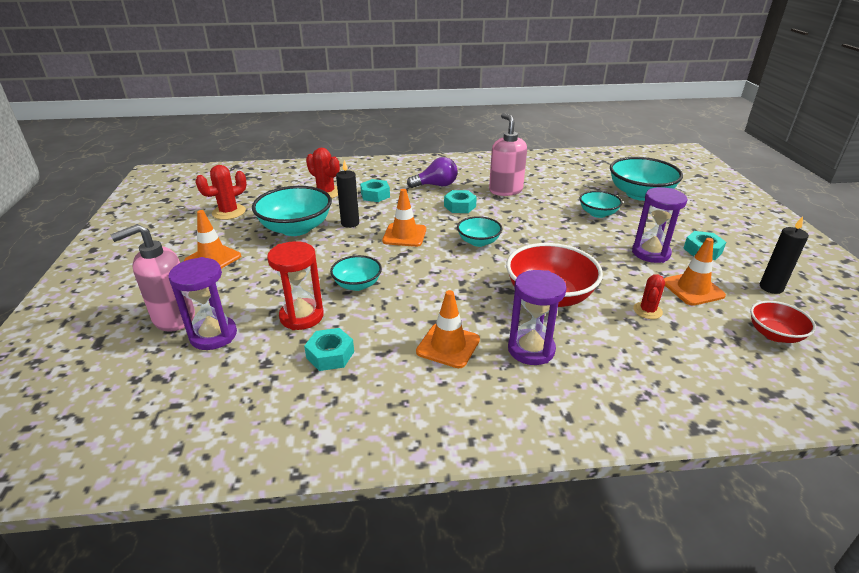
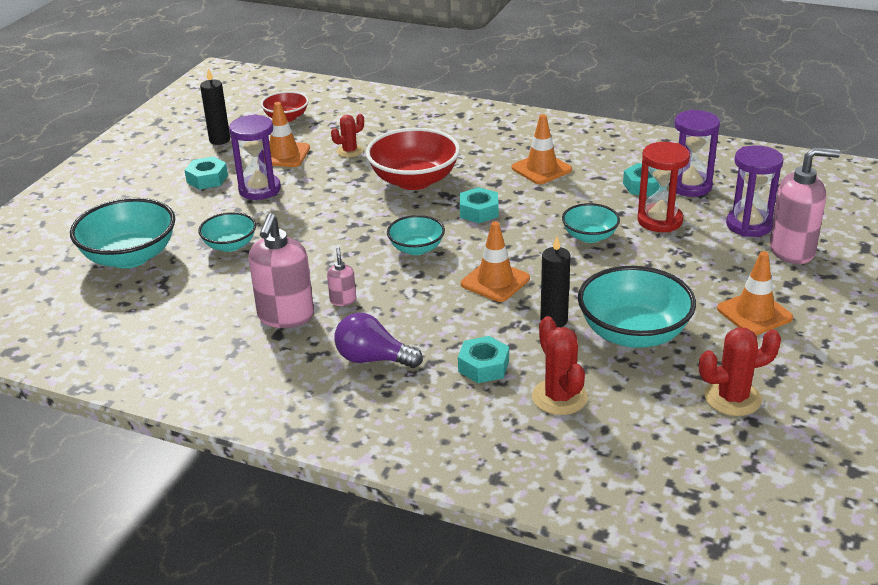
camera: 150 degrees left, 0 degrees up
turquoise nut [444,190,477,213] -> turquoise nut moved to [460,187,498,223]
purple hourglass [508,270,567,365] -> purple hourglass moved to [669,110,720,197]
none -> pink soap dispenser [327,247,356,306]

